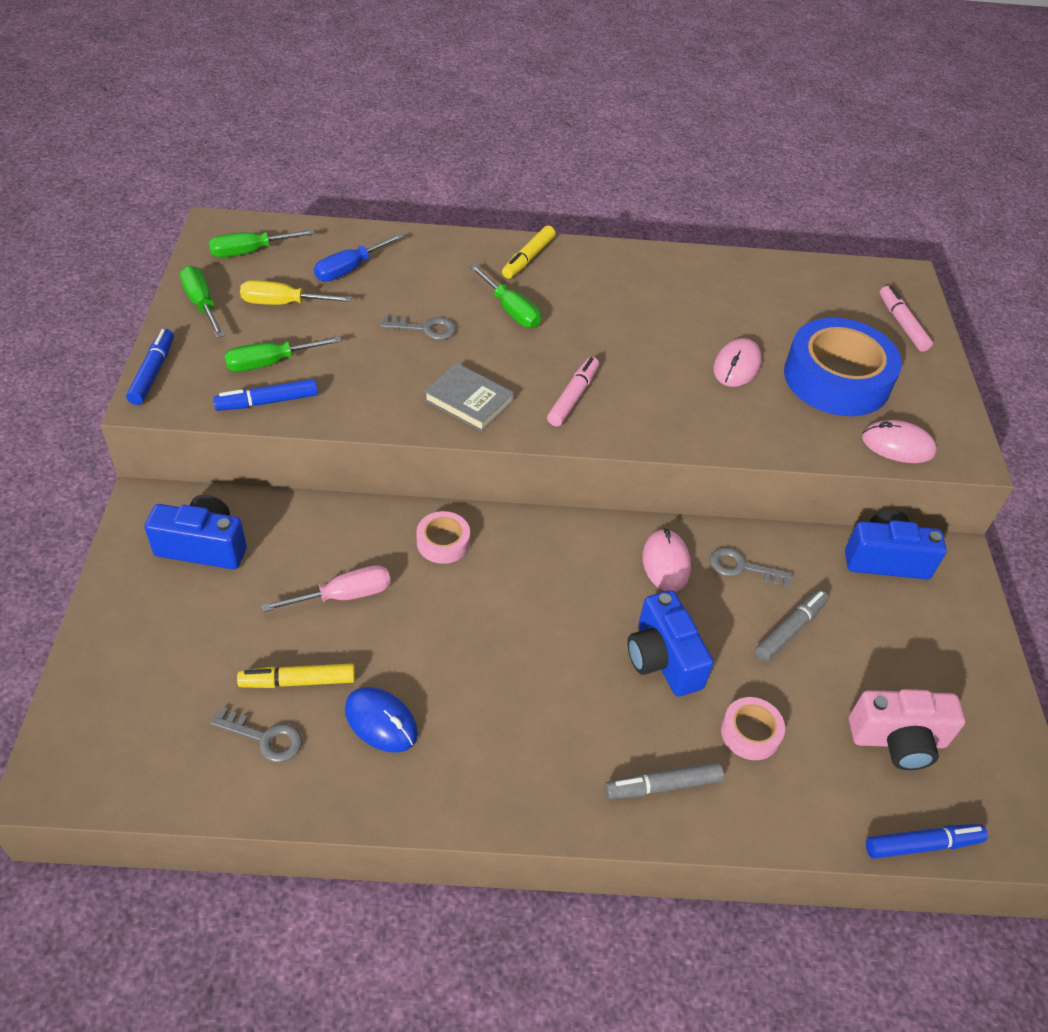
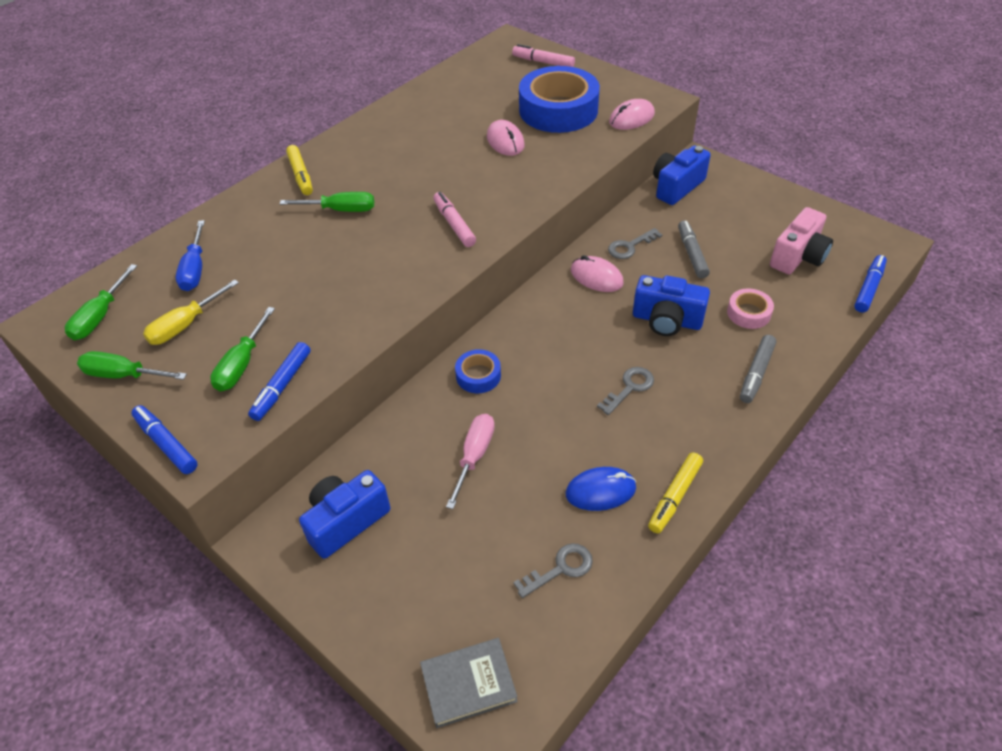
camera: 45 degrees left, 0 degrees up
yellow marker [237,663,355,688] -> yellow marker moved to [648,452,703,533]
grey key [380,315,456,340] -> grey key moved to [597,367,654,415]
pink tape [416,511,470,564] -> blue tape [455,349,501,393]
grey book [424,363,514,432] -> grey book moved to [420,638,518,728]

